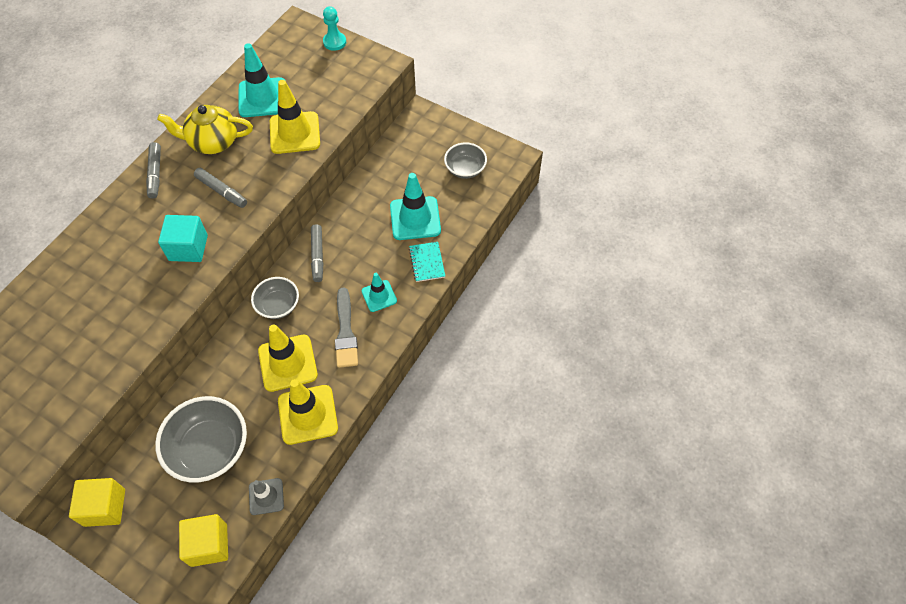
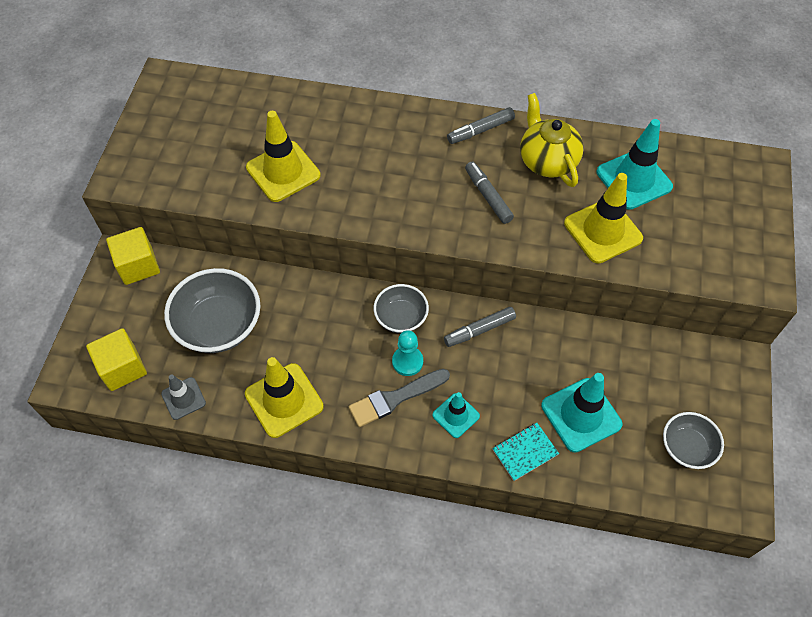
camera: 70 degrees right, 0 degrees up
turquoise cube [158,215,208,262] -> none
grey marker [194,168,247,208] -> grey marker turned 135 degrees clockwise [465,162,514,224]
yellow traffic cone [258,325,318,392] -> yellow traffic cone moved to [246,111,321,202]
turquoise pawn [323,6,346,51] -> turquoise pawn moved to [392,330,423,376]

